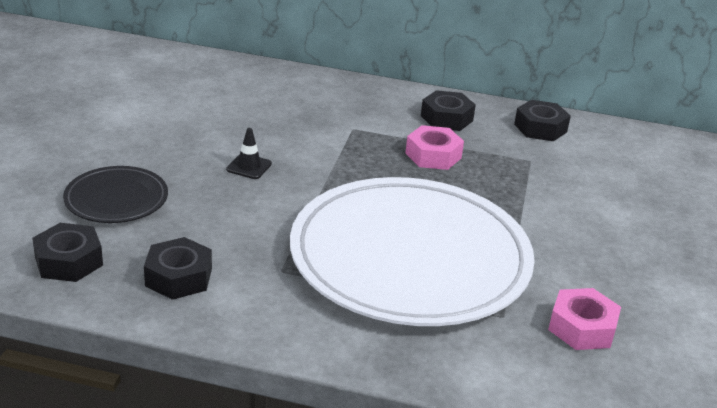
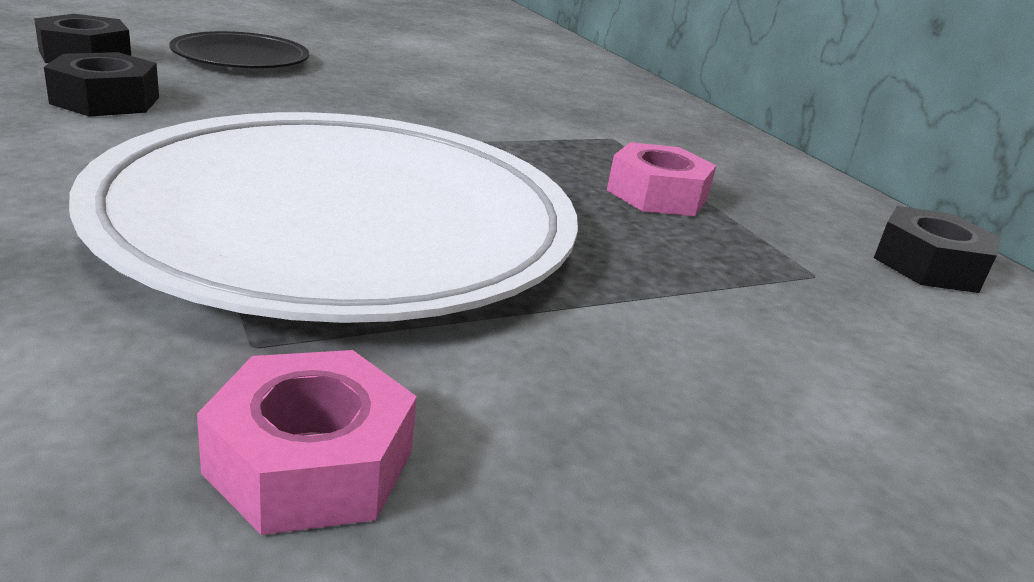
camera: 50 degrees right, 5 degrees down
black traffic cone [226,128,272,179] -> none
black nut [421,90,476,131] -> none

